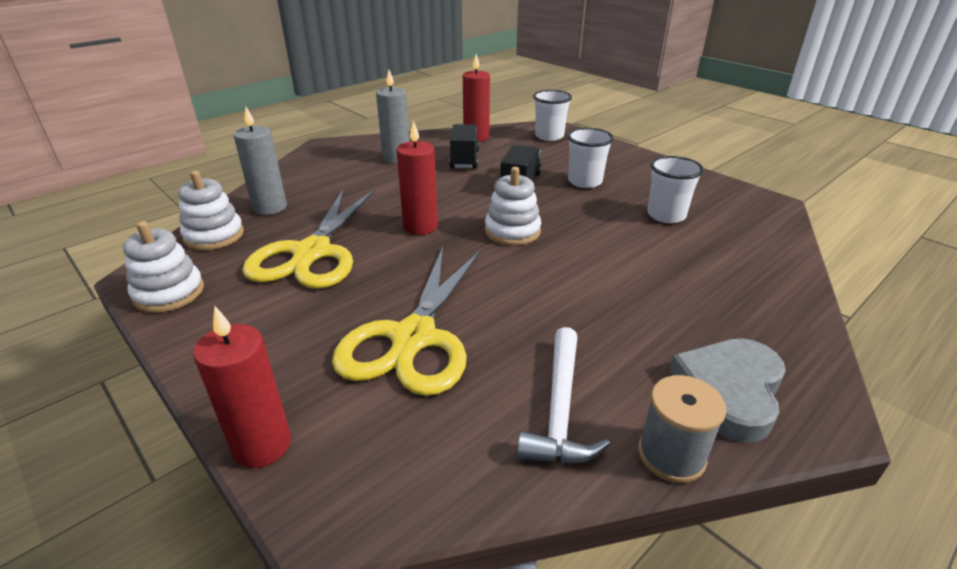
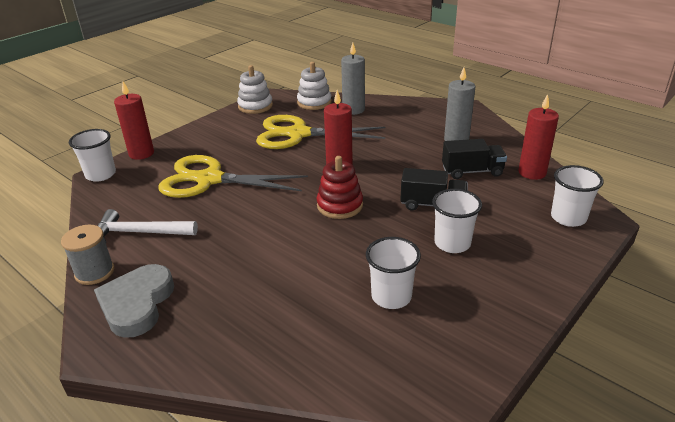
camera: 85 degrees right, 0 degrees up
white stacking toy [485,167,541,246] -> red stacking toy [317,156,363,219]
grey heart [669,338,786,443] -> grey heart turned 105 degrees counterclockwise [94,264,174,338]
none -> white cup [69,129,116,182]

